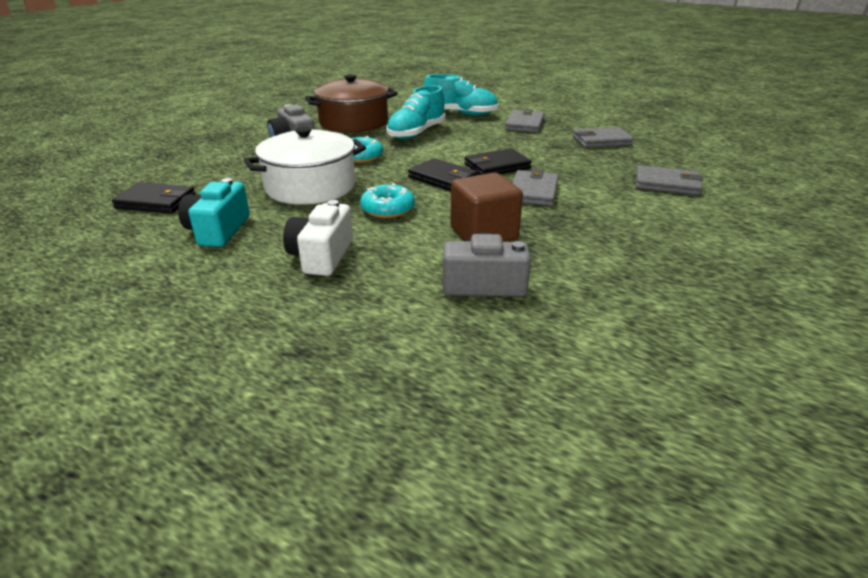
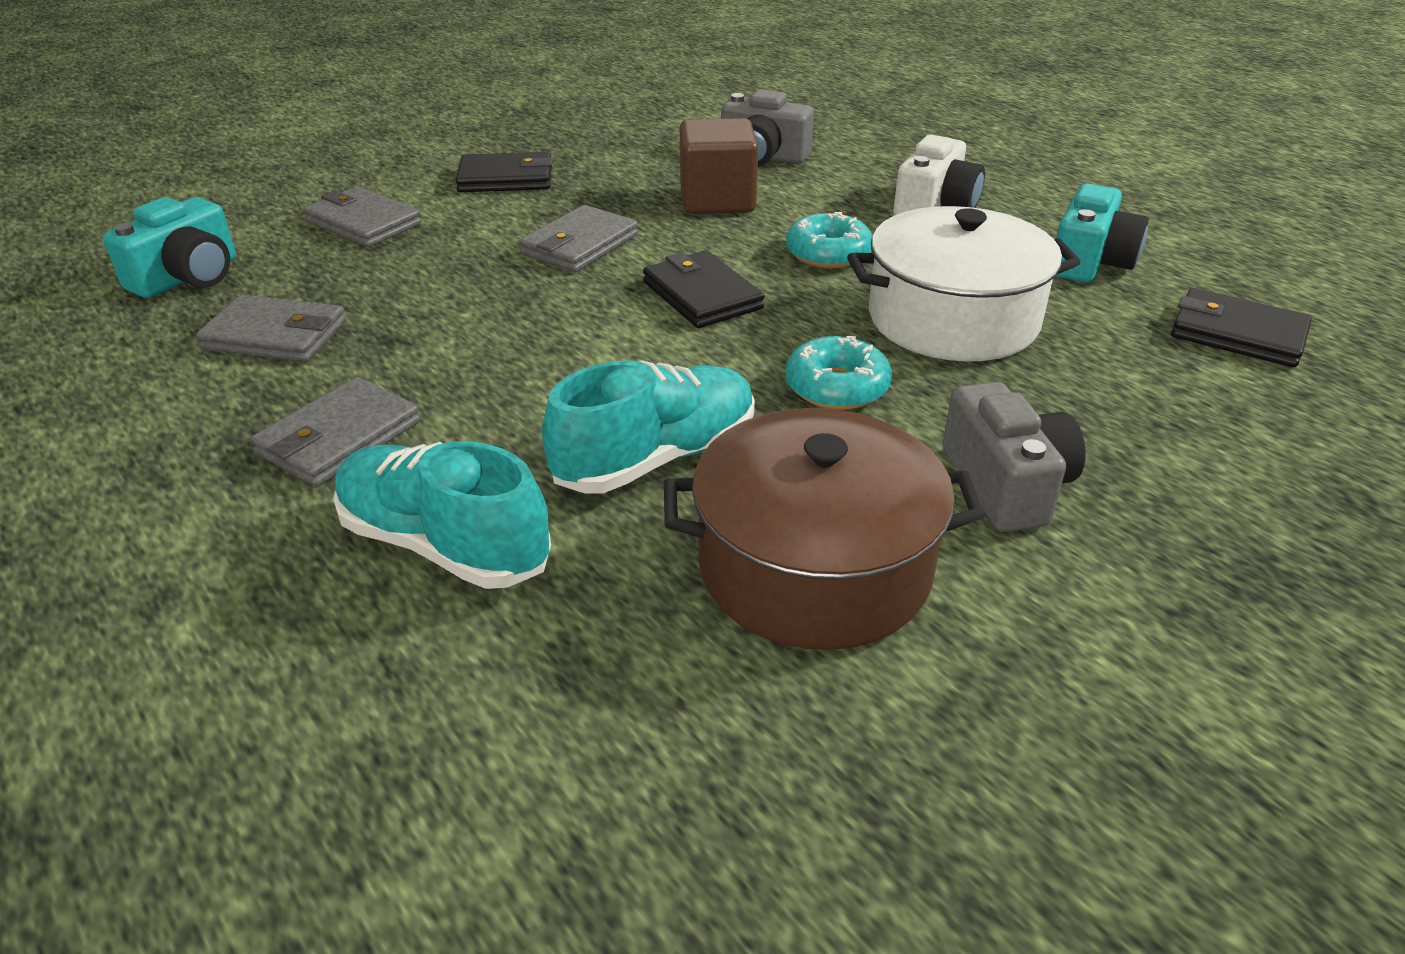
camera: 160 degrees left, 5 degrees up
black wallet [464,148,532,175] -> black wallet moved to [455,152,553,192]
none -> turquoise camera [103,197,236,298]

